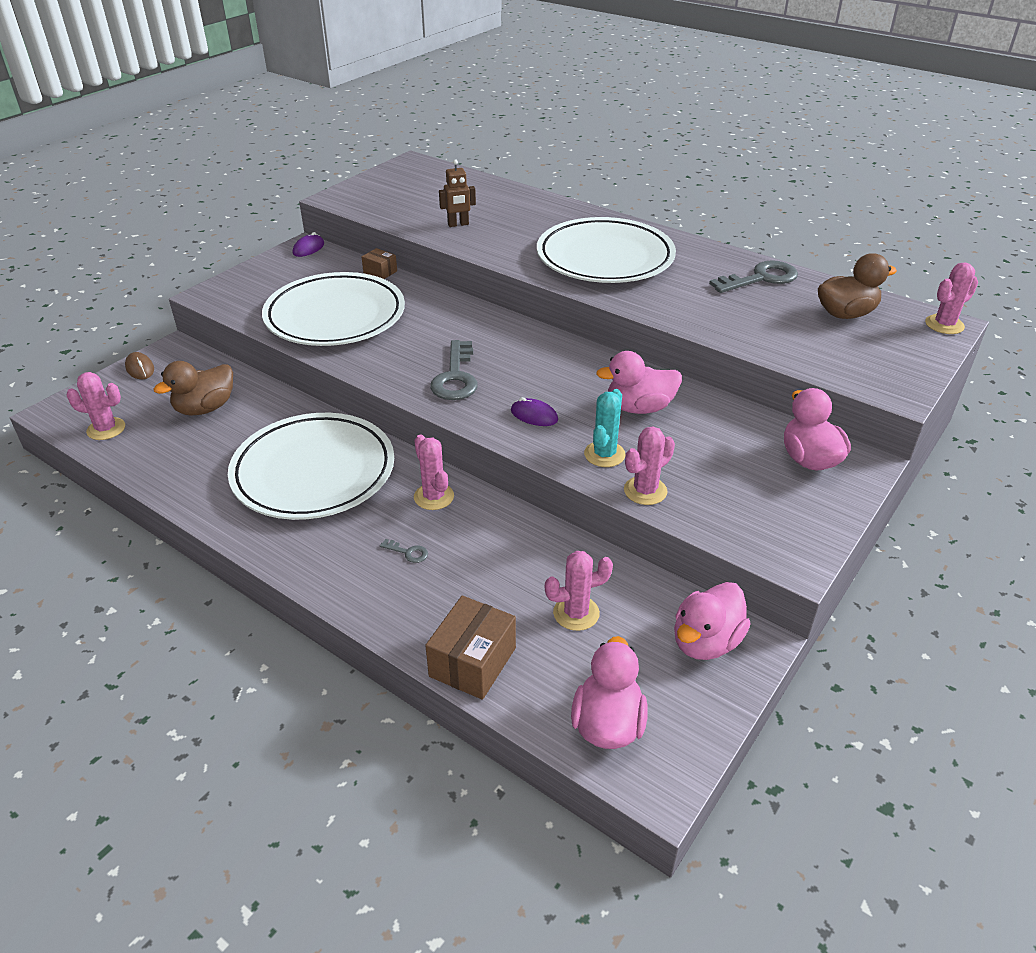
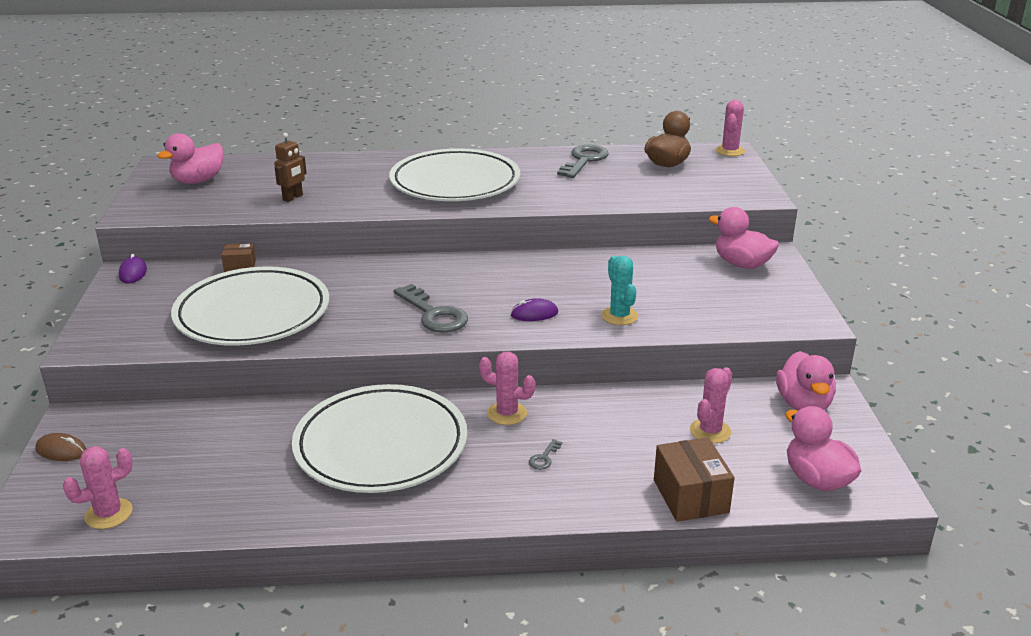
camera: 40 degrees left, 10 degrees down
brown duck [153,361,233,416] -> none
grey key [380,539,428,563] -> grey key turned 135 degrees clockwise [529,439,562,470]
pink duck [596,351,682,414] -> pink duck moved to [157,133,223,184]
pink cactus [624,426,675,505] -> none

